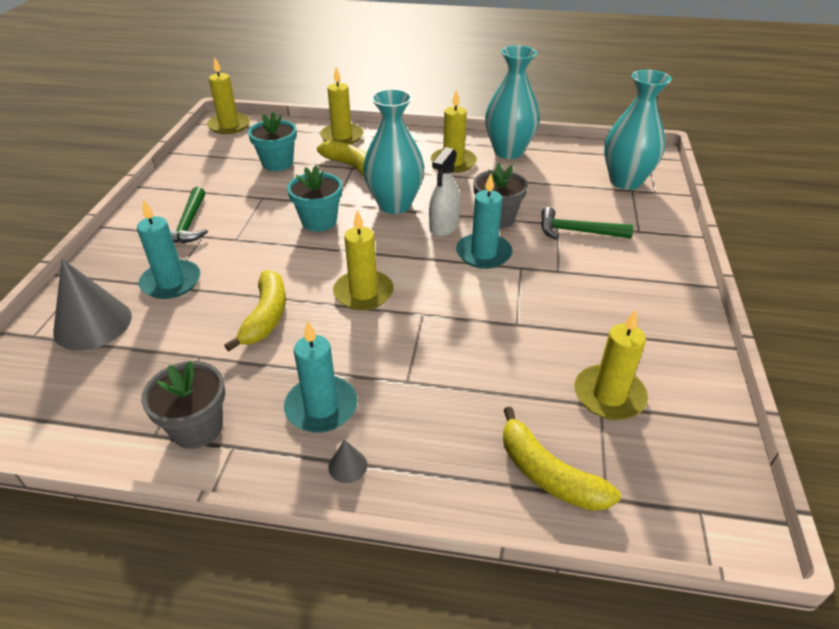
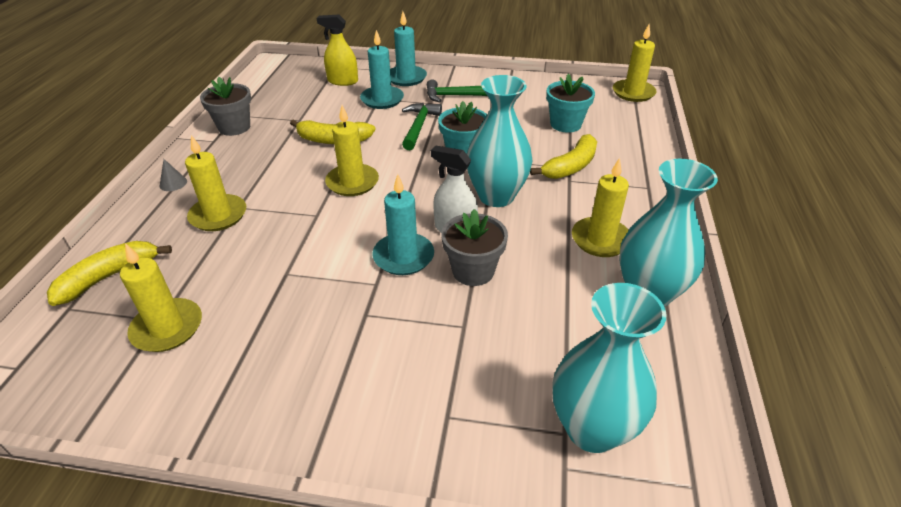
camera: 90 degrees right, 0 degrees up
grey cone [53,259,132,350] -> yellow spray bottle [317,15,358,86]
turquoise candle [284,321,358,433] -> turquoise candle moved to [390,11,427,86]
yellow candle [320,67,364,144] -> yellow candle moved to [185,135,246,231]
green hammer [541,207,634,240] -> green hammer moved to [402,103,442,150]

